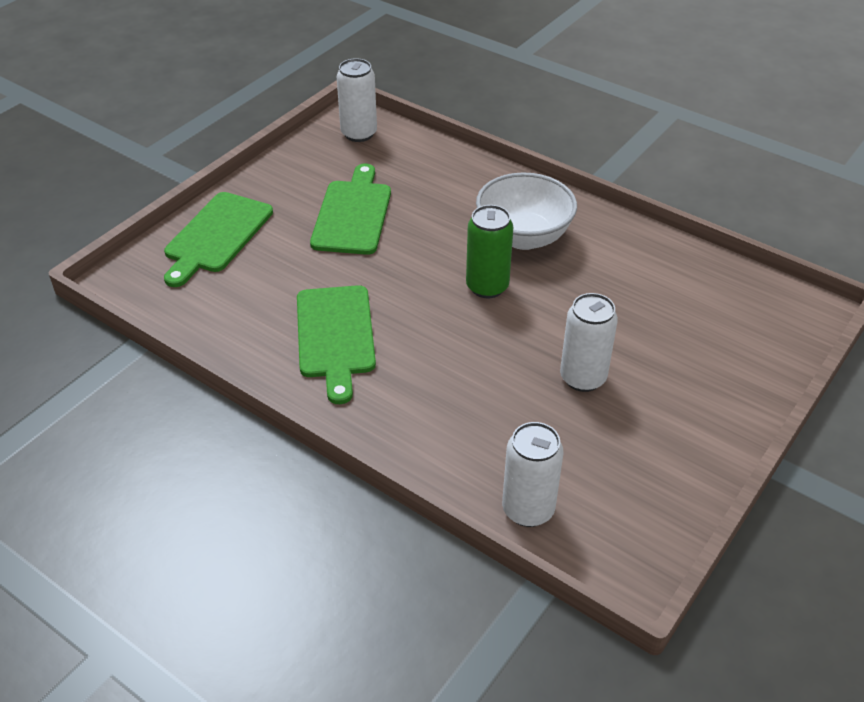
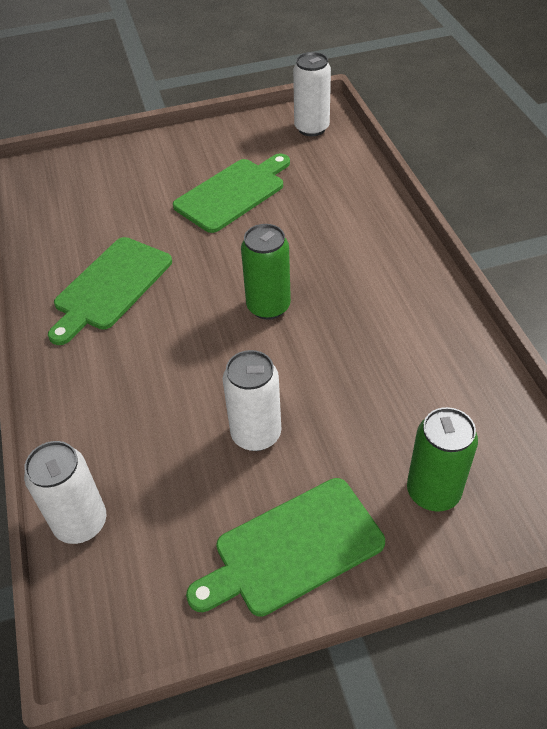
camera: 40 degrees right, 5 degrees up
green cutting board [164,192,273,287] -> green cutting board moved to [186,478,385,617]
white bowl [476,172,577,250] -> none
none -> green can [407,407,478,512]

